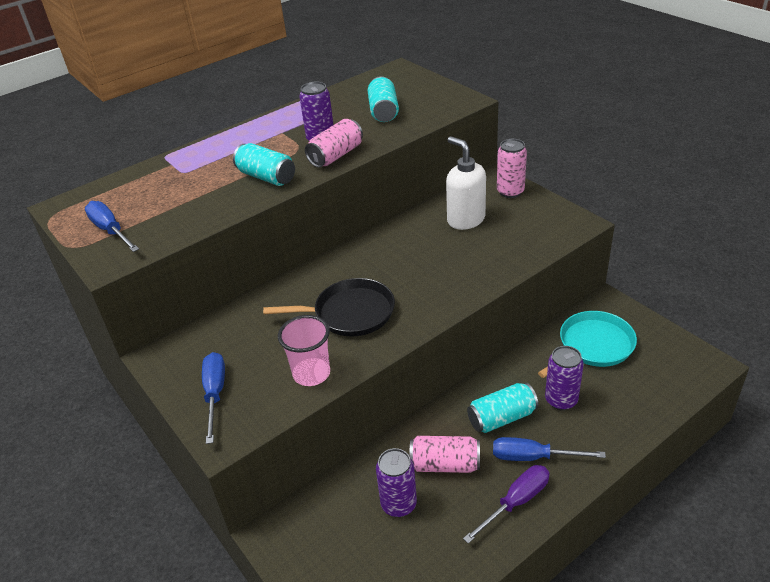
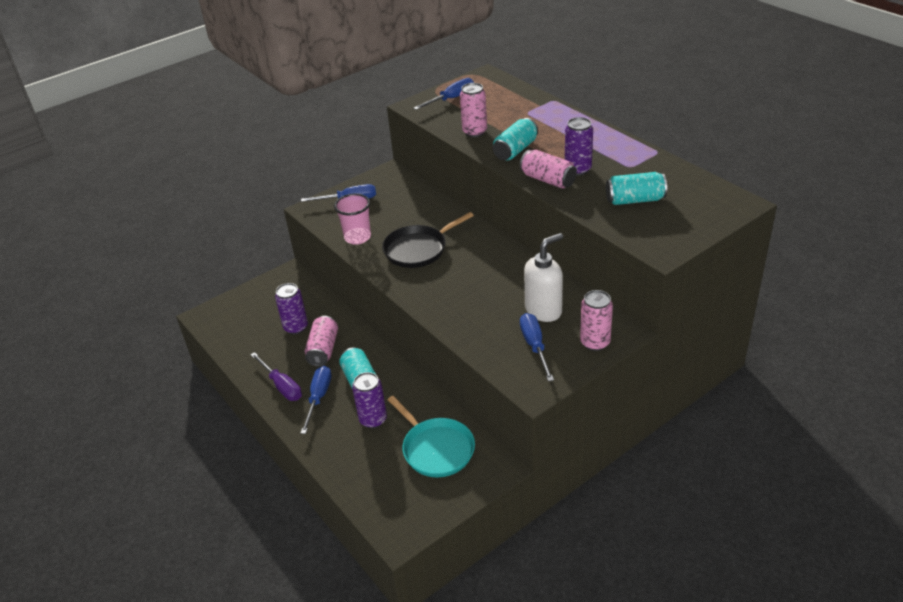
camera: 90 degrees right, 0 degrees up
black pan [263,278,395,337] -> black pan turned 60 degrees clockwise [382,212,474,268]
none -> pink can [460,83,487,137]
none -> blue screwdriver [520,313,554,381]

